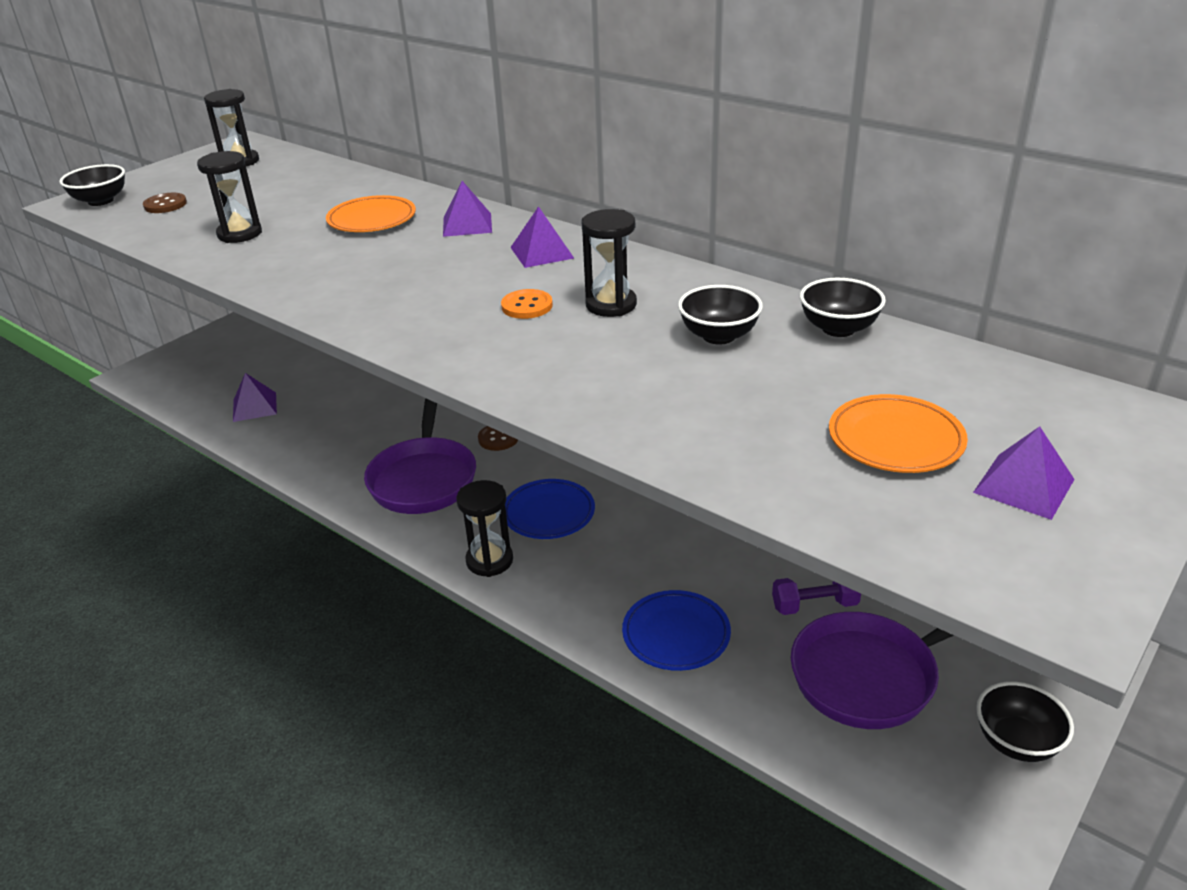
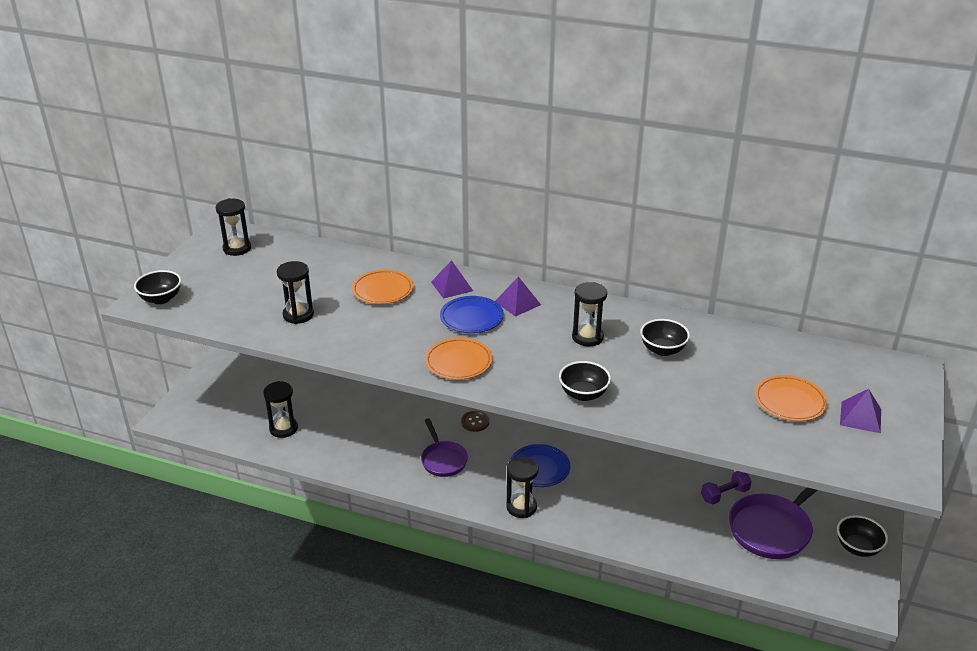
camera: 20 degrees left, 0 degrees up
brown button [143,193,187,213] -> none
purple pyramid [233,373,277,422] -> black hourglass [263,381,298,438]
purple pan [364,398,476,514] -> purple pan [421,418,468,477], size x0.62
orange button [501,289,553,319] -> none
blue plate [622,590,731,671] -> blue plate moved to [440,296,504,333]
black bowl [800,278,886,337] -> black bowl moved to [559,361,611,401]
none -> orange plate [425,338,493,380]

